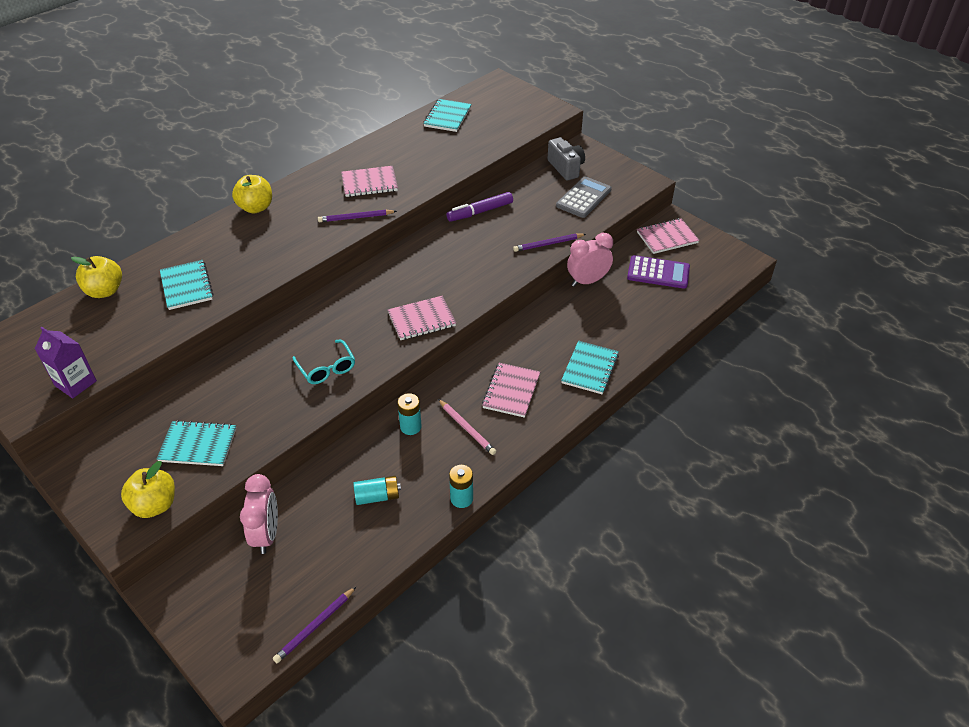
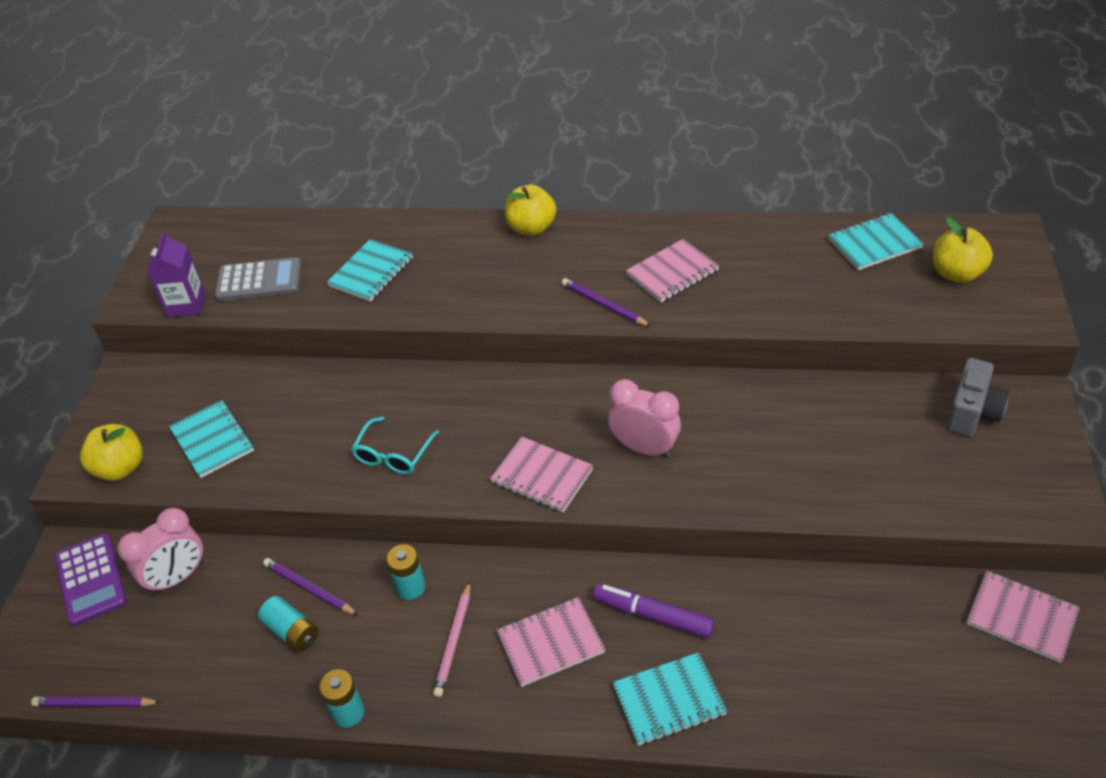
camera: 55 degrees right, 0 degrees up
yellow apple [71,256,122,298] -> yellow apple moved to [933,217,993,283]
pink notebook [341,166,398,197] -> pink notebook turned 75 degrees counterclockwise [626,239,720,303]
purple marker [446,192,513,222] -> purple marker moved to [593,583,715,638]
purple pencil [513,234,586,252] -> purple pencil moved to [263,558,358,615]
grey calculator [556,176,612,218] -> grey calculator moved to [214,257,302,301]
pink clock [567,233,613,287] -> pink clock moved to [608,379,681,458]
purple calculator [627,255,690,289] -> purple calculator moved to [55,533,127,626]

